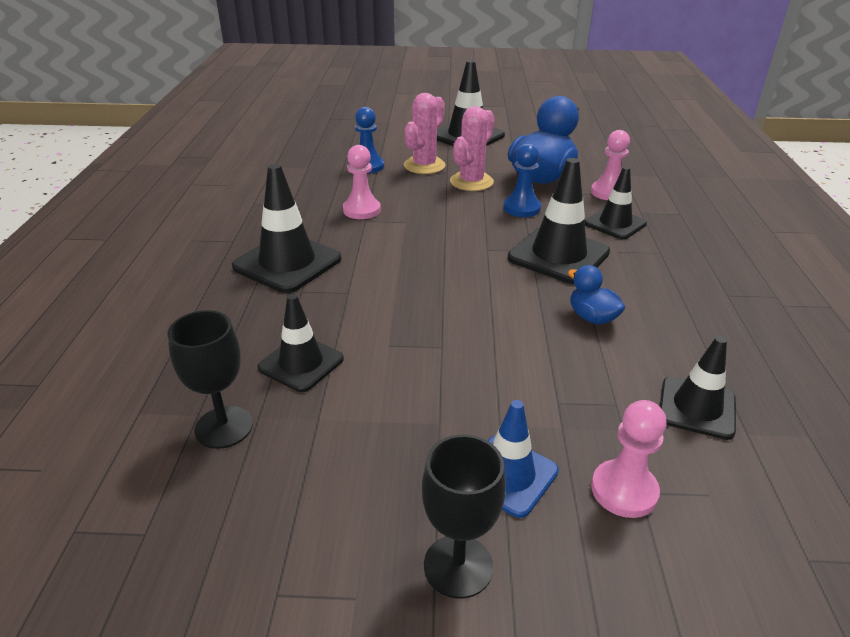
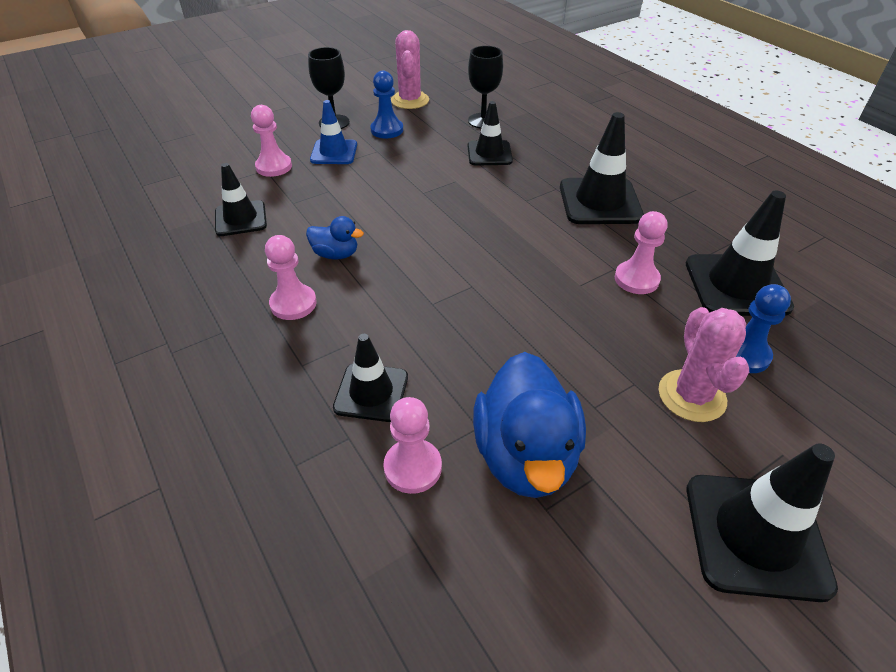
camera: 145 degrees right, 10 degrees up
pink cactus [450,106,495,191] -> pink cactus moved to [391,30,429,109]
blue pawn [503,143,541,217] -> blue pawn moved to [370,71,403,139]
black traffic cone [508,158,610,284] -> black traffic cone moved to [686,190,794,316]
none -> pink pawn [265,235,317,320]

